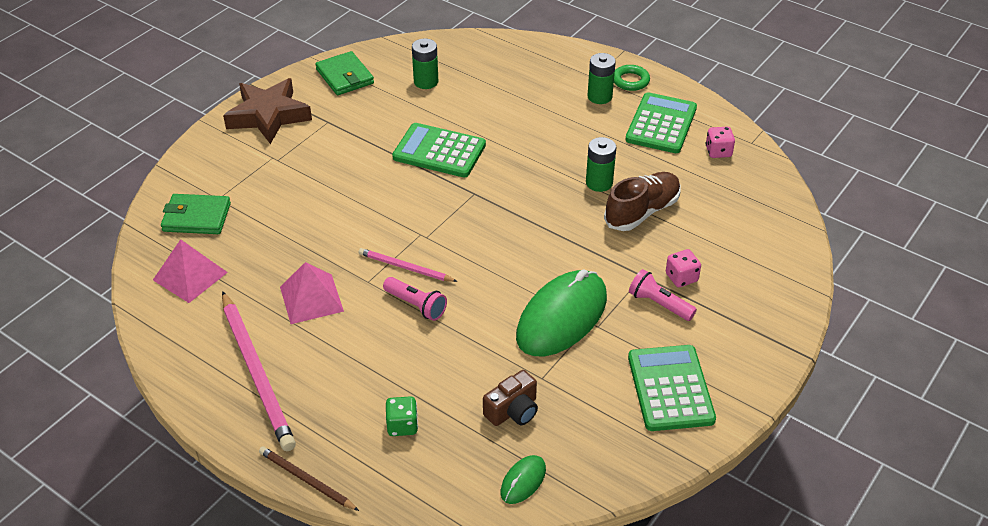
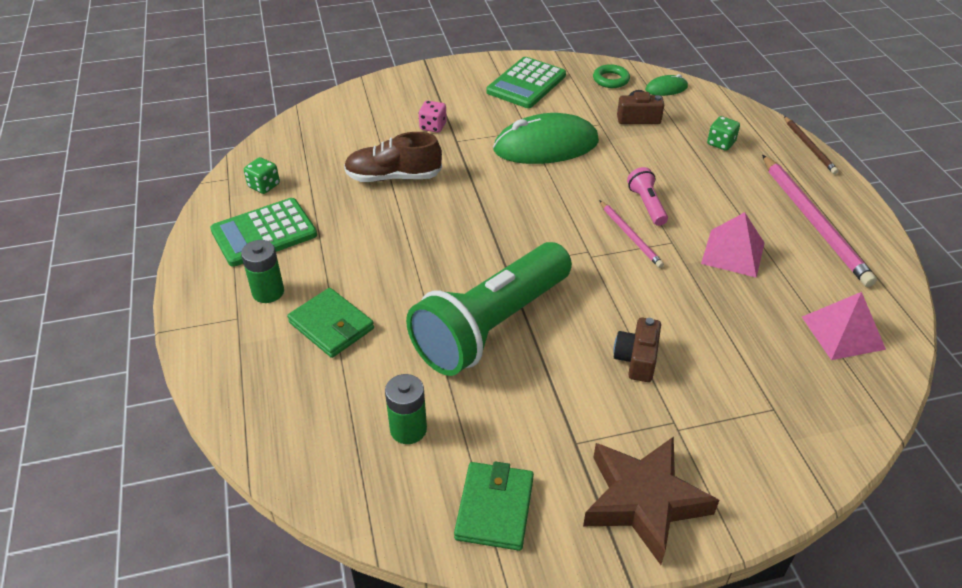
camera: 140 degrees left, 0 degrees up
green wallet [161,194,231,234] -> green wallet moved to [287,288,374,358]
pink pencil [222,291,296,451] -> pink pencil turned 150 degrees clockwise [762,155,877,287]
green calculator [392,123,486,177] -> green flashlight [406,242,572,376]
green battery [586,137,616,192] -> none
green ring [614,65,650,91] -> green ring moved to [593,64,630,88]
pink flashlight [629,269,697,321] -> none
pink dice [706,127,735,158] -> green dice [244,157,280,194]
none -> brown camera [613,318,661,382]

